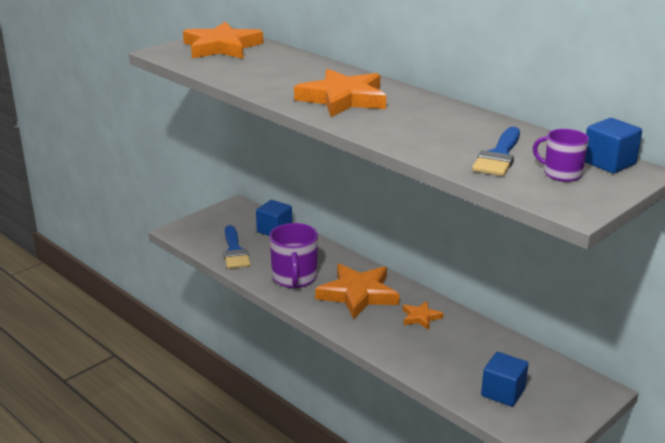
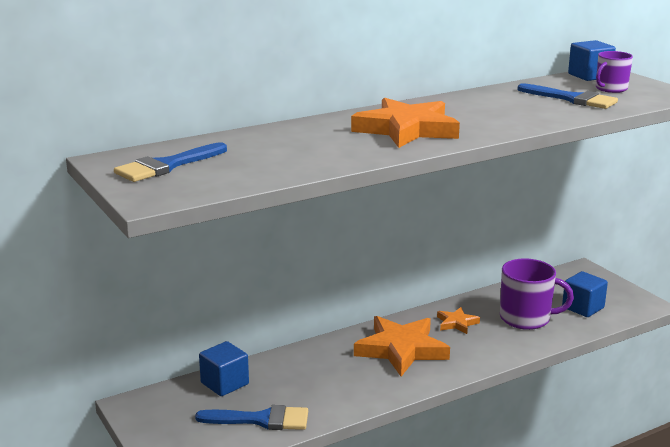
camera: 75 degrees left, 5 degrees down
orange star [183,22,263,59] -> blue brush [114,142,227,182]
purple mug [269,223,318,288] -> purple mug moved to [500,258,574,330]

